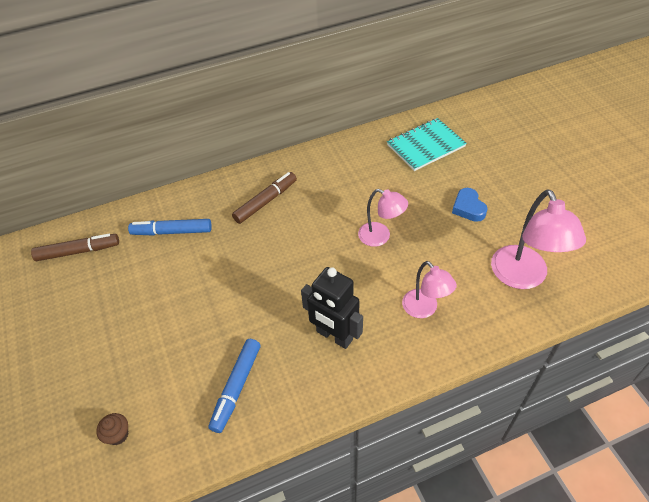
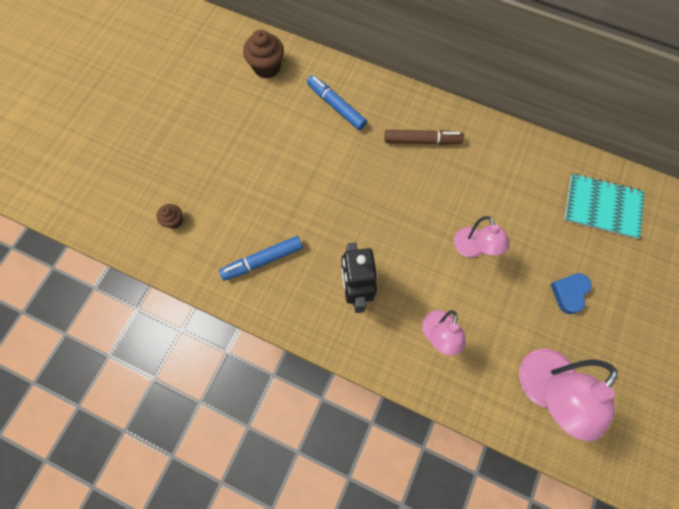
camera: 45 degrees right, 20 degrees up
brown marker [31,234,119,261] -> brown cupcake [243,30,284,79]

